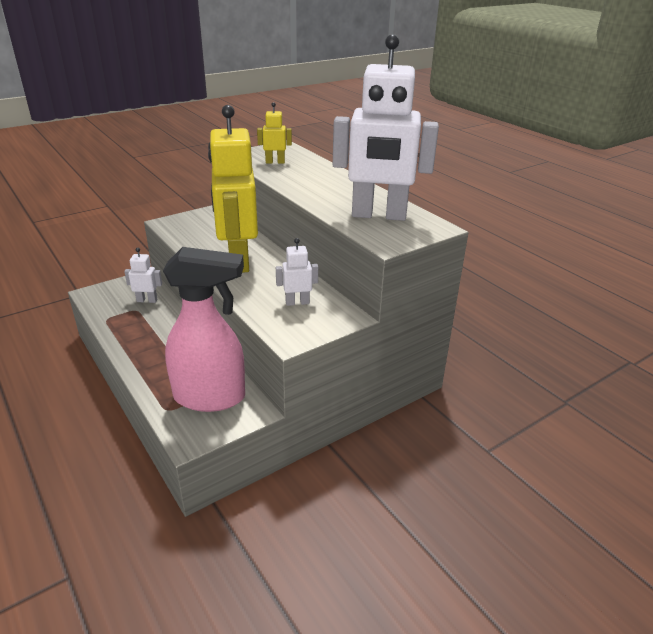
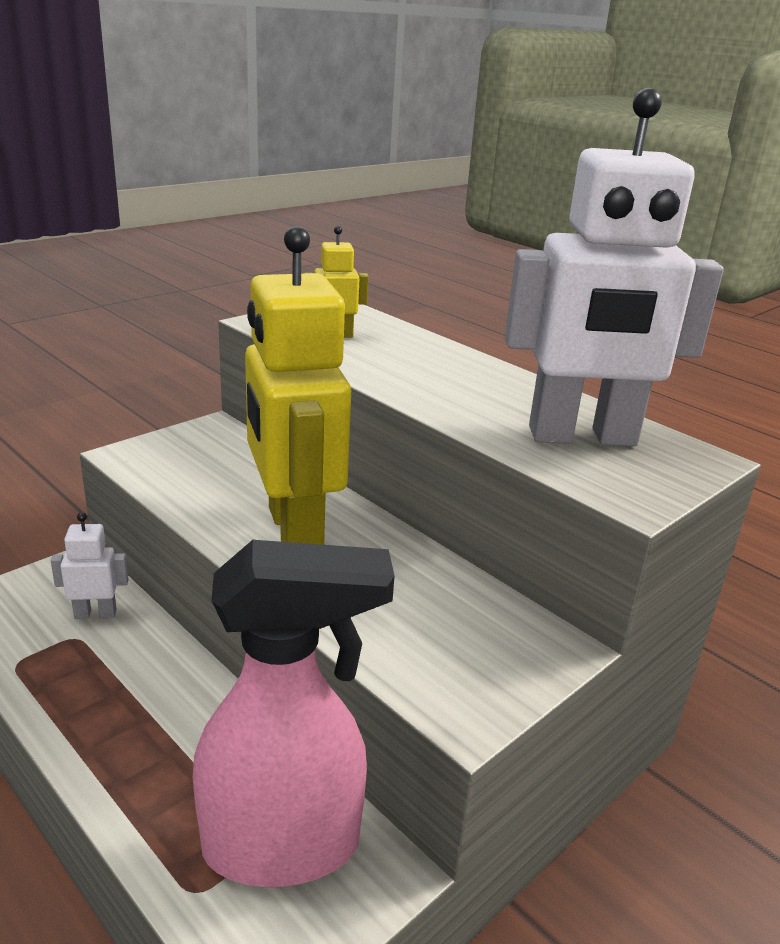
camera: 10 degrees left, 5 degrees down
white robot [276,238,318,306] -> none

